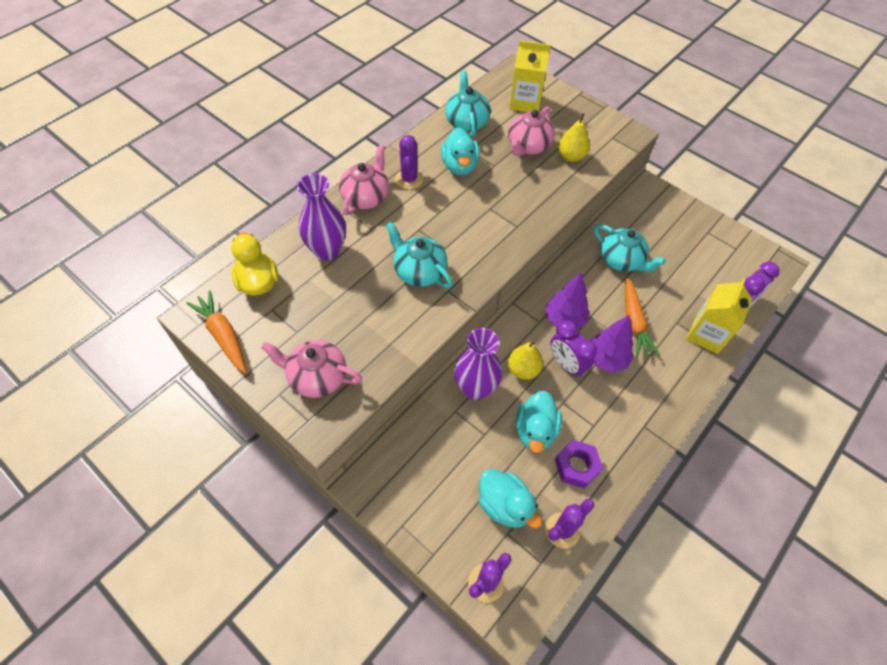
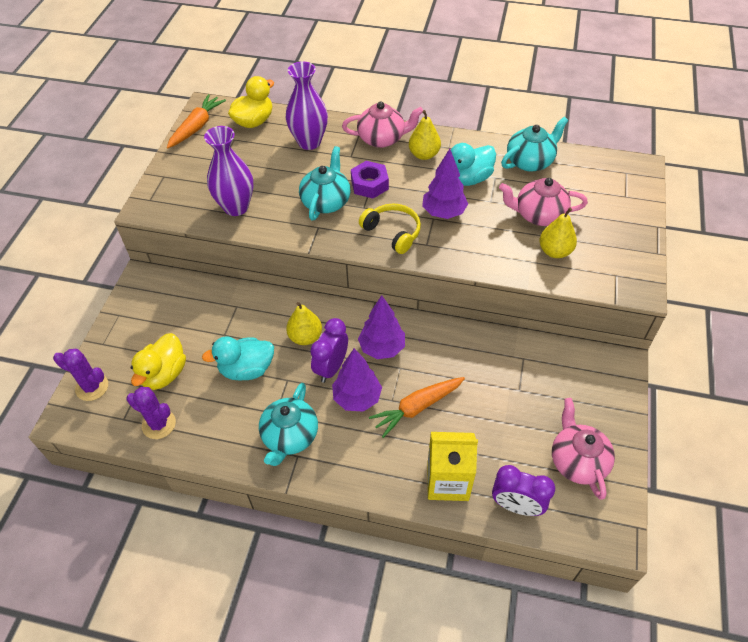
camera: 65 degrees right, 5 degrees down
pink teapot [261,340,362,398] -> pink teapot moved to [552,398,615,500]
purple cactus [395,135,423,189] -> yellow pear [409,110,441,160]
purple vase [454,328,502,400] -> purple vase moved to [204,126,254,216]
turquoise duck [479,469,542,528] -> yellow duck [131,333,186,390]
yellow carton [509,40,551,112] -> none
purple nut [555,440,603,488] -> purple nut moved to [351,161,389,199]
turquoise teapot [594,224,666,272] -> turquoise teapot moved to [259,383,318,466]
none -> yellow headphones [359,203,421,254]
none -> purple tree [422,149,468,219]

